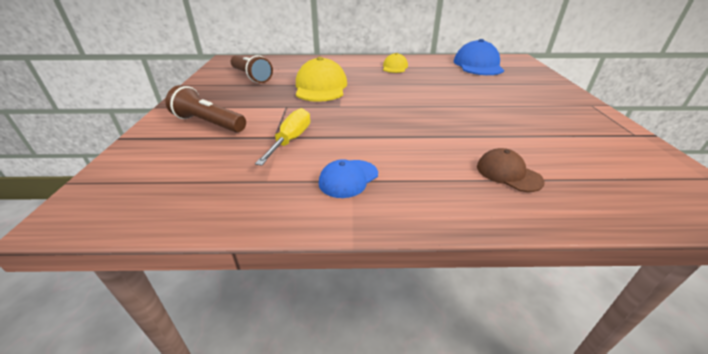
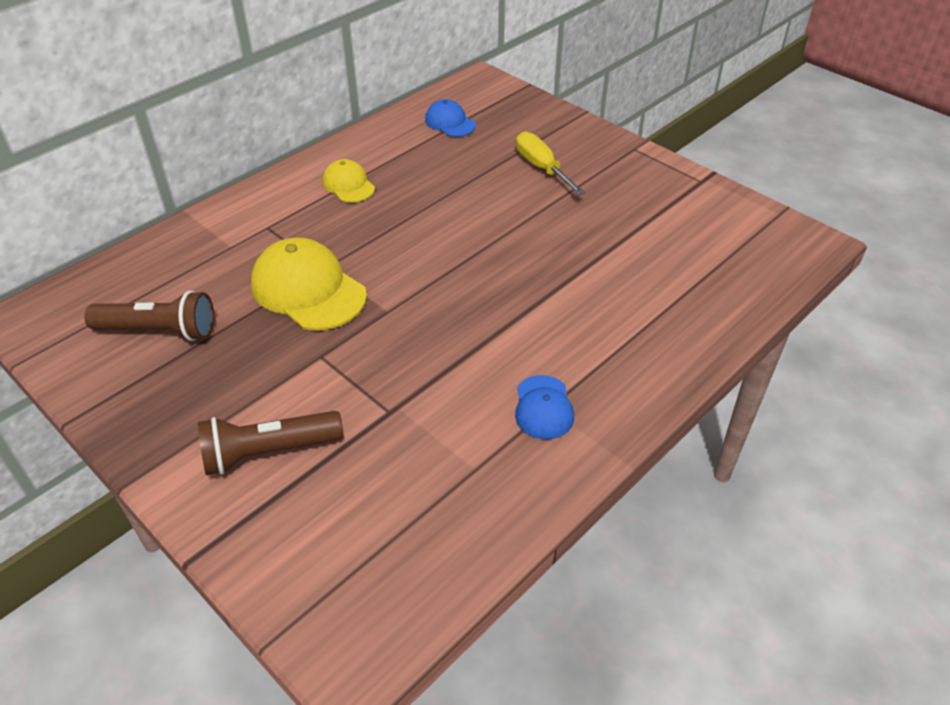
camera: 45 degrees left, 10 degrees up
yellow screwdriver [255,108,311,166] -> yellow screwdriver moved to [516,132,585,195]
blue cap [454,39,504,75] -> blue cap [425,99,476,137], size x0.55
brown cap [477,148,545,192] -> none

